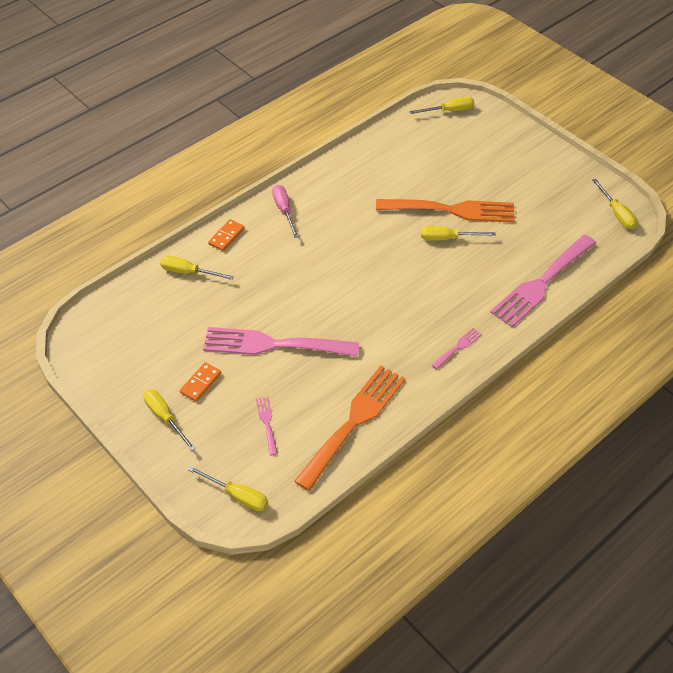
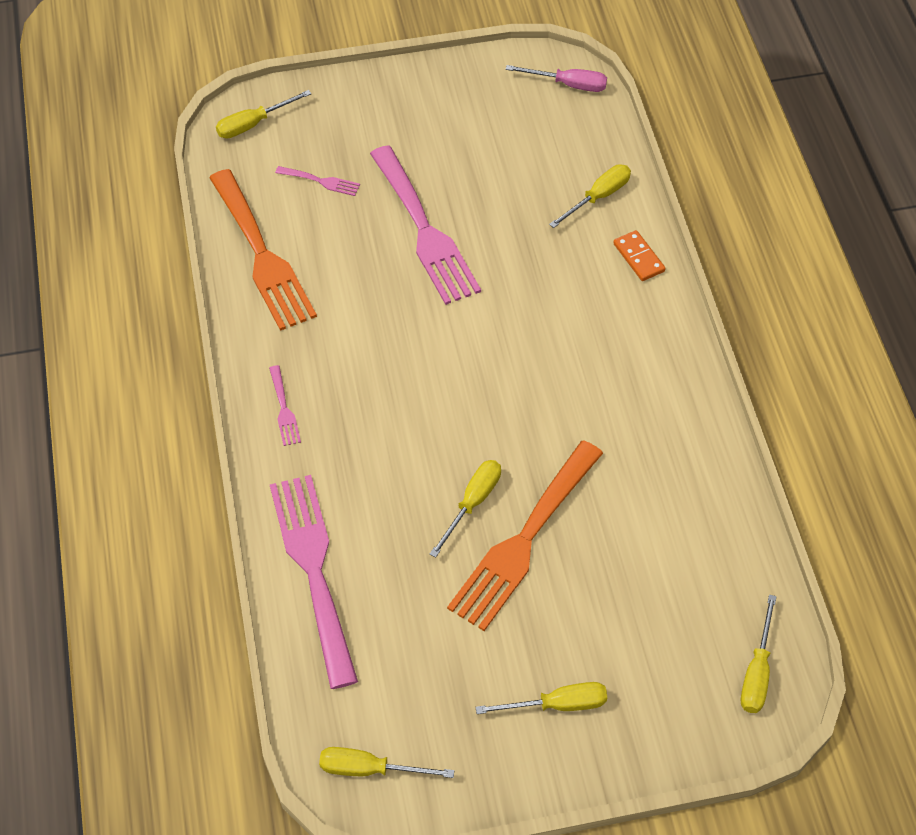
camera: 120 degrees right, 5 degrees up
yellow screwdriver [143,389,196,451] -> yellow screwdriver moved to [476,682,607,714]
orange domino [180,362,221,402] -> none
pink fork [203,327,359,357] -> pink fork turned 120 degrees clockwise [370,145,481,305]
pink screwdriver [272,185,299,238] -> pink screwdriver moved to [505,65,607,92]

